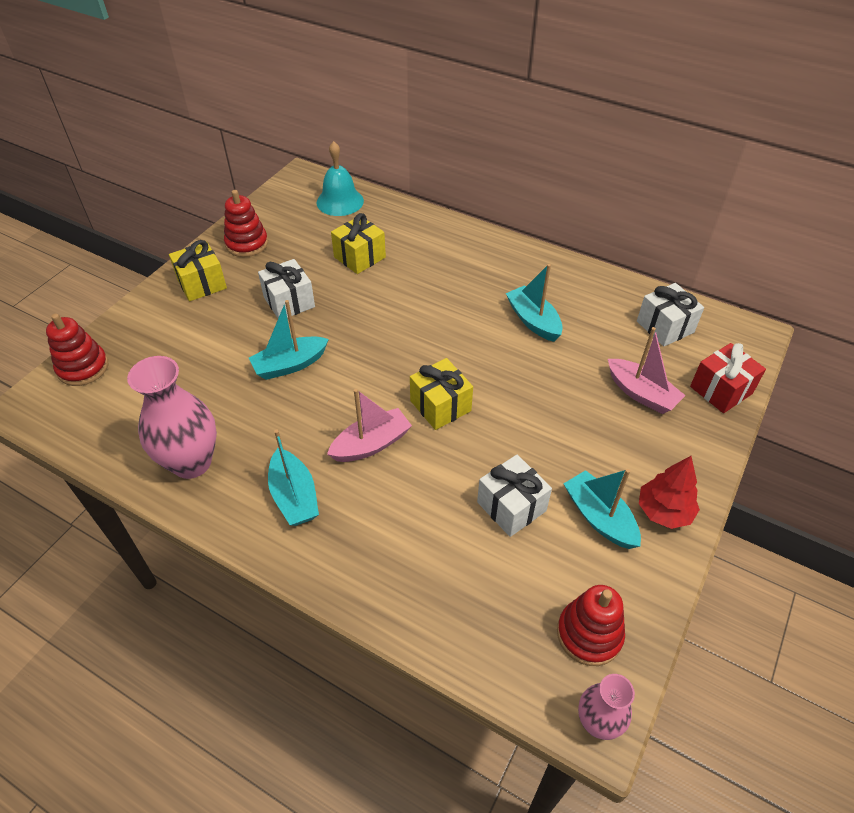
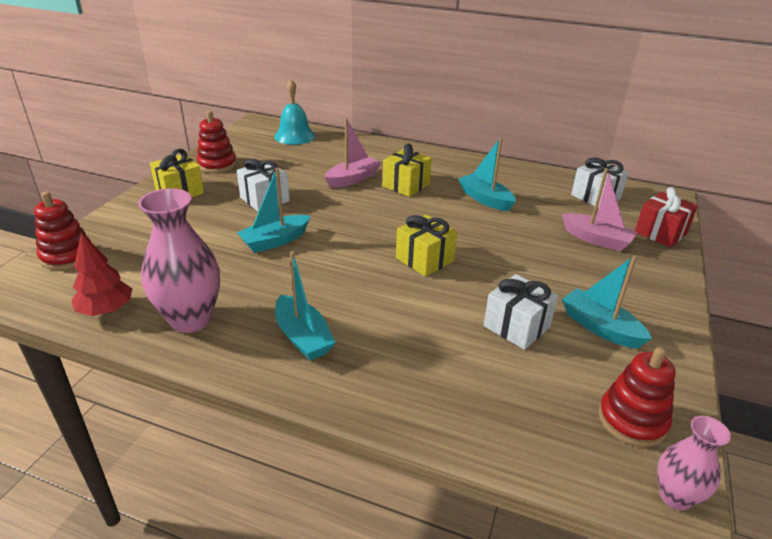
camera: 10 degrees left, 15 degrees down
pink boat [327,389,412,462] -> pink boat moved to [325,118,381,188]
yellow gift [331,213,386,274] -> yellow gift moved to [383,144,432,197]
red tree [639,456,700,529] -> red tree moved to [71,232,132,316]

